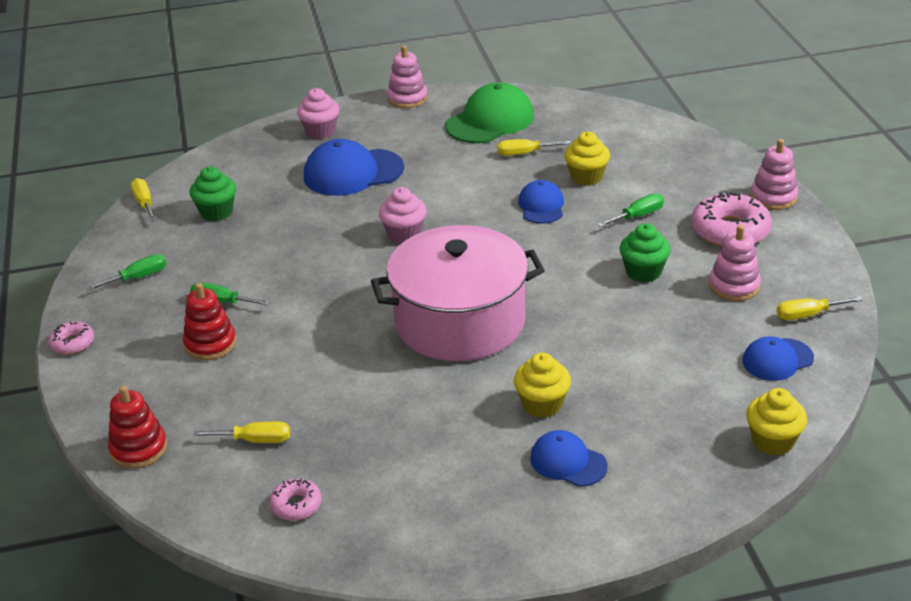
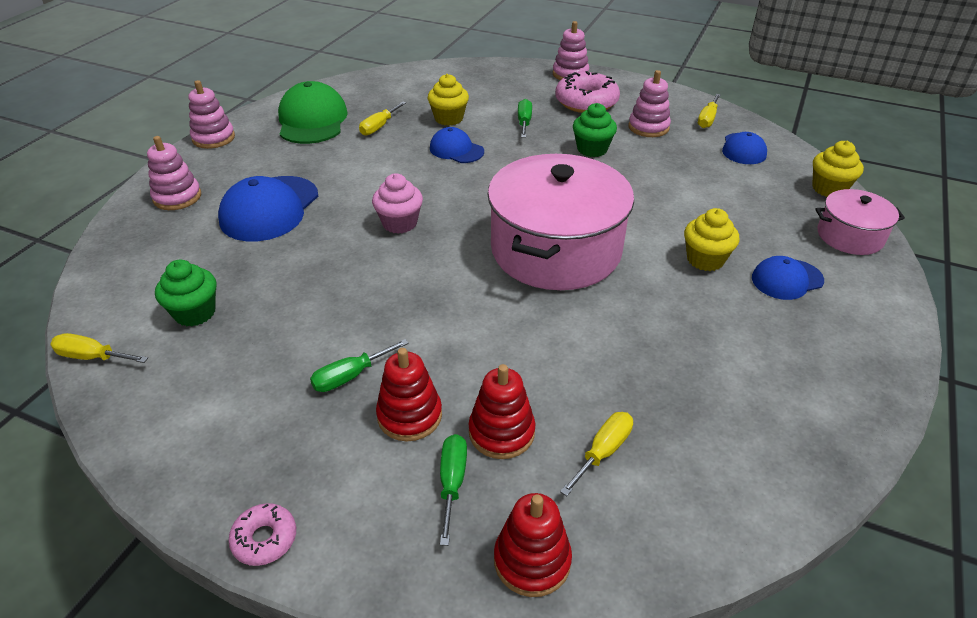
camera: 55 degrees left, 5 degrees up
green screwdriver [86,254,166,291] -> green screwdriver moved to [440,434,467,546]
pink donut [270,478,322,520] -> none
pink cupcake [297,88,339,139] -> pink stacking toy [147,136,201,210]
none -> red stacking toy [468,364,536,459]
none -> pink pot [815,189,905,255]

